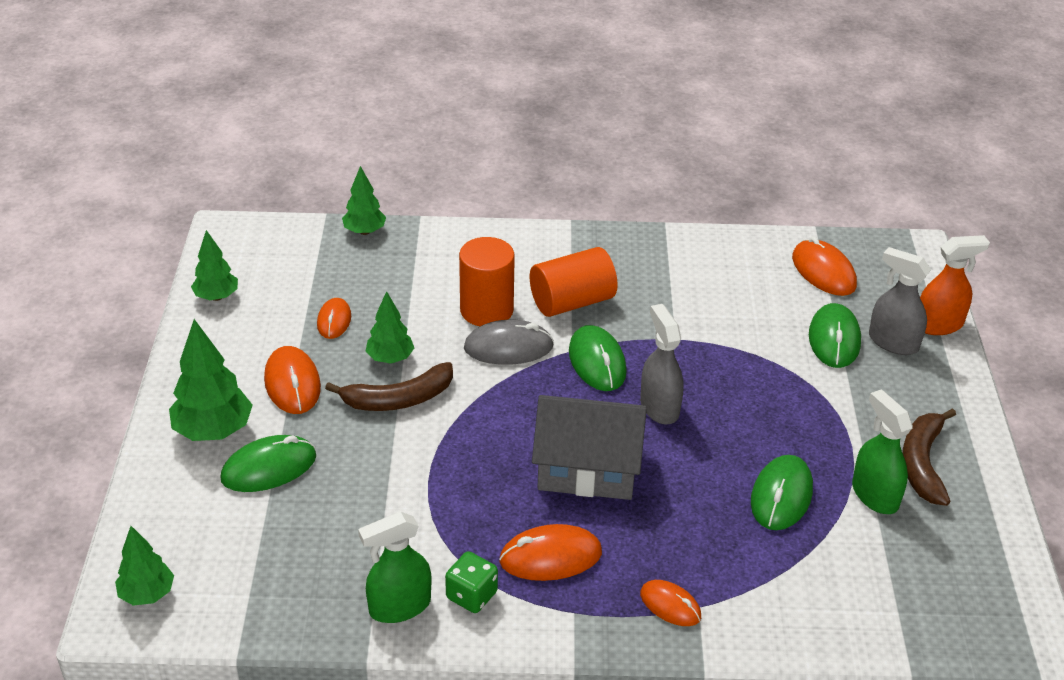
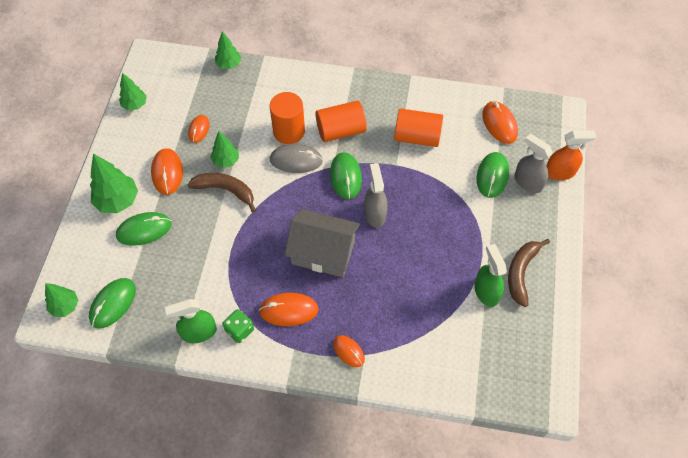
camera: 10 degrees right, 20 degrees up
brown banana [325,362,453,411] -> brown banana turned 150 degrees counterclockwise [188,173,256,213]
green mouse [751,455,813,530] -> green mouse moved to [89,278,136,329]
none -> orange cylinder [394,109,443,147]

